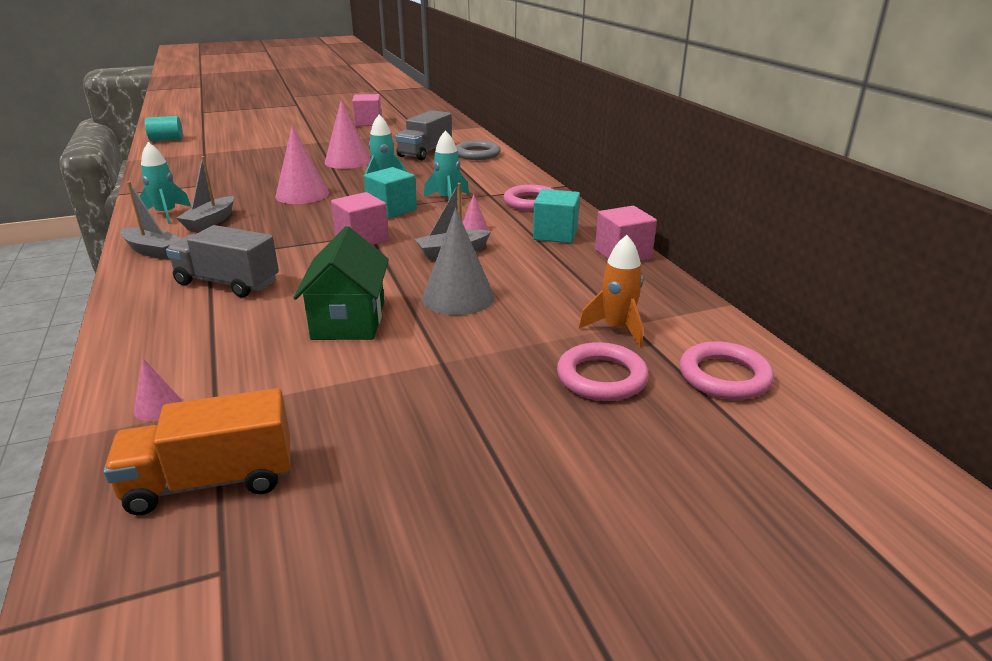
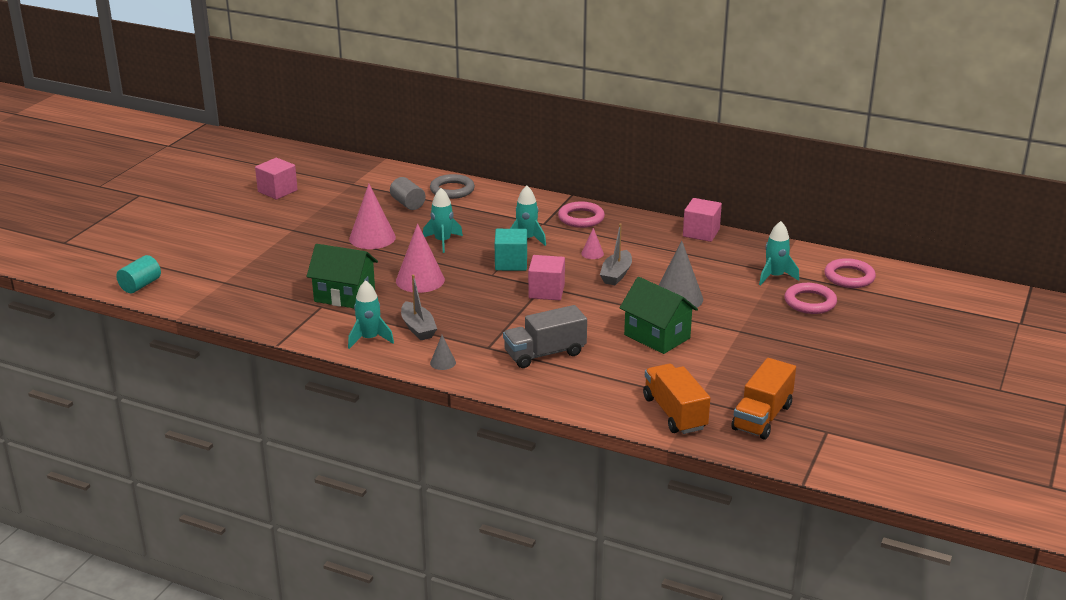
camera: 45 degrees left, 0 degrees up
grey boat [120,181,182,260] -> grey cone [430,335,456,370]
pink cone [134,358,182,421] -> orange truck [643,364,710,434]
grey truck [395,110,452,160] -> grey cylinder [390,177,426,210]
turquoise cube [533,189,580,243] -> none
orange rocket [579,235,643,347] -> turquoise rocket [759,221,799,285]
none -> green house [307,244,378,308]

